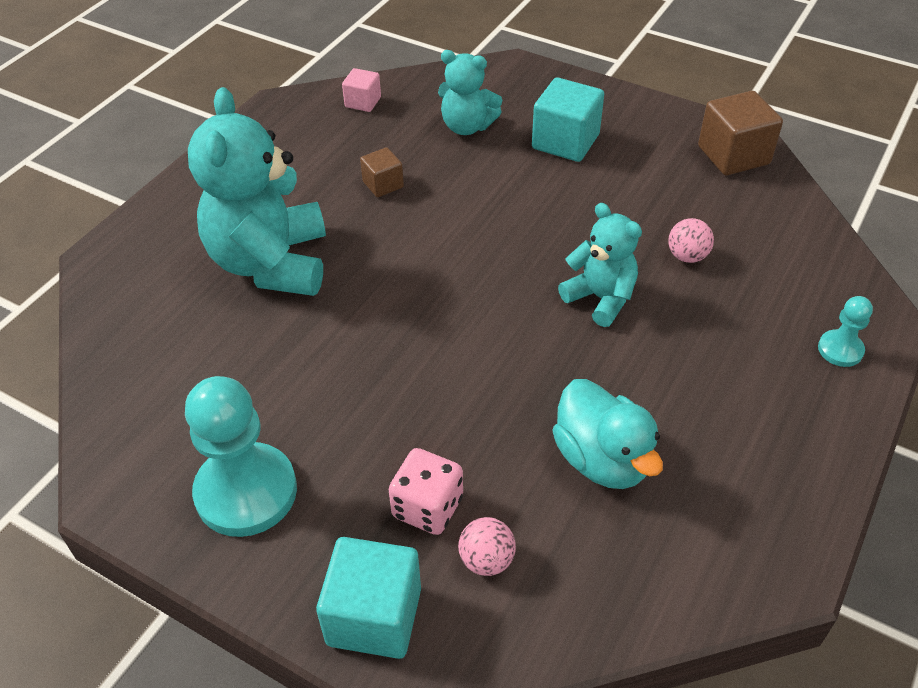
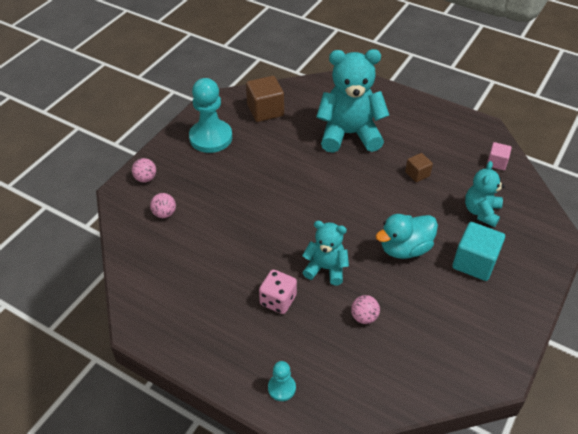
camera: 90 degrees right, 0 degrees up
turquoise cube [316,537,421,659] -> pink ball [132,158,156,183]
pink dice [389,448,463,535] -> pink dice moved to [259,270,297,314]
turquoise duck [552,379,663,489] -> turquoise duck moved to [376,214,438,259]
turquoise teddy bear [558,203,642,327] -> turquoise teddy bear turned 120 degrees counterclockwise [302,221,349,285]
brown cube [698,91,783,175] -> brown cube moved to [246,76,284,122]

